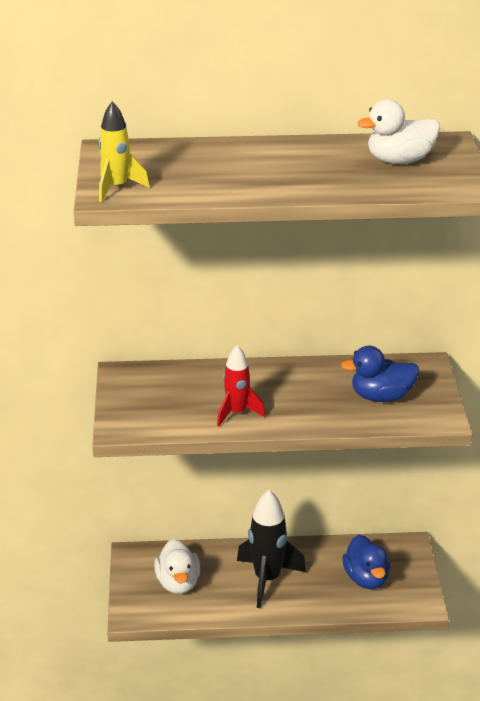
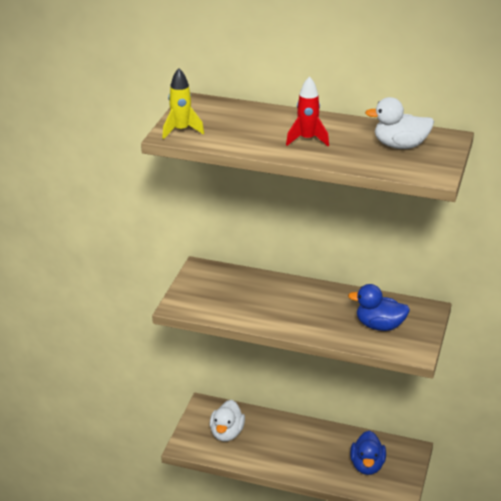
camera: 20 degrees right, 0 degrees up
red rocket [217,345,265,427] -> red rocket moved to [286,76,329,146]
black rocket [237,490,306,608] -> none

